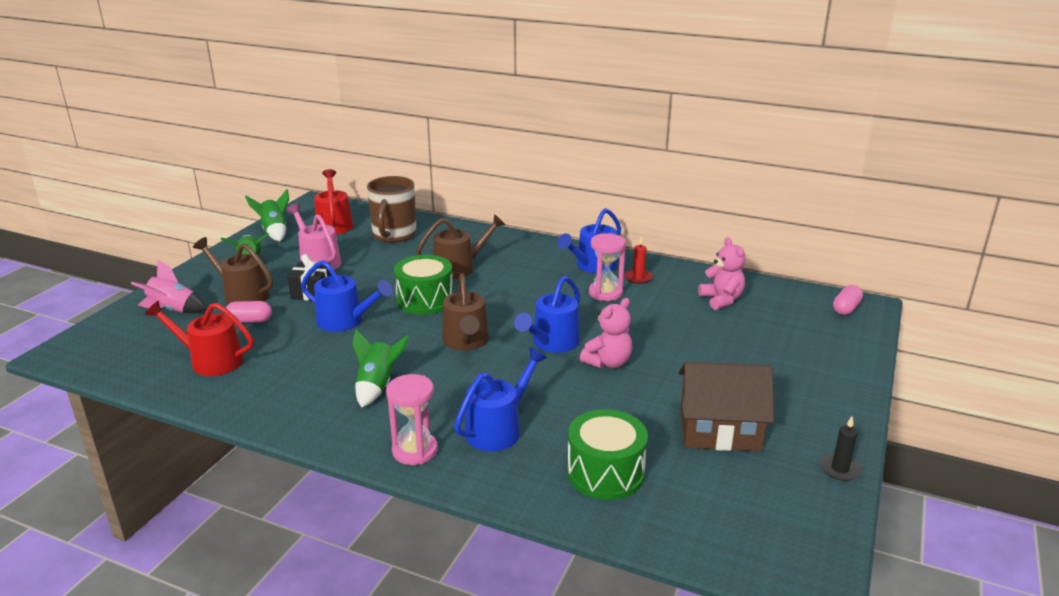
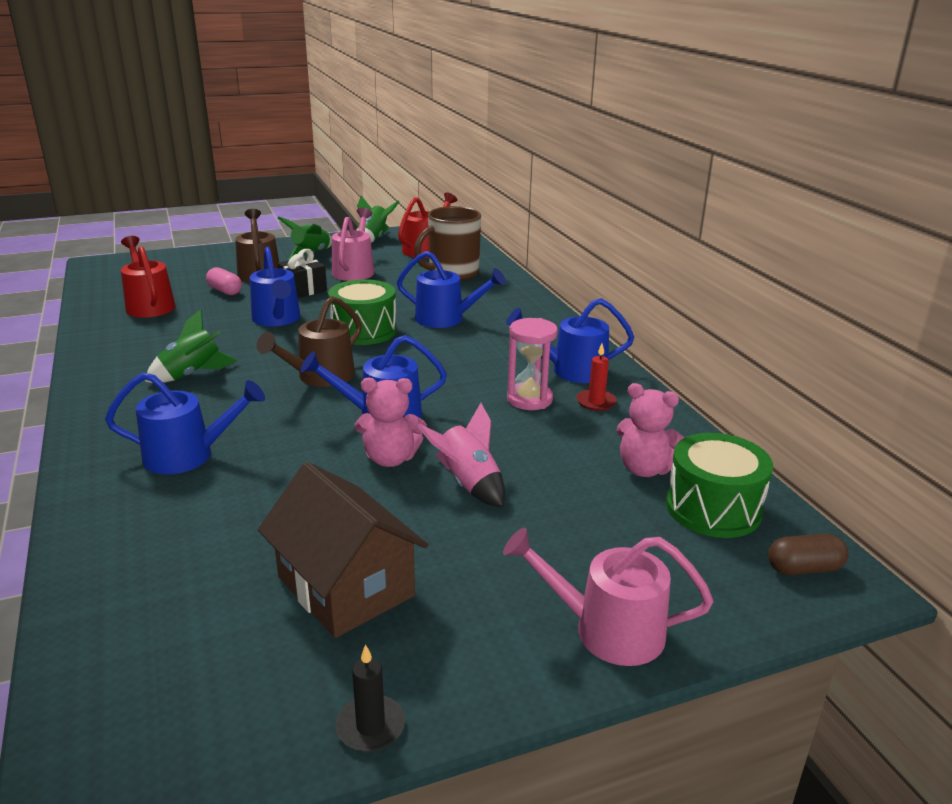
camera: 45 degrees right, 0 degrees up
pink rocket [131,260,206,313] -> pink rocket moved to [417,403,505,507]
pink hourglass [386,374,438,465] -> none
brown watering can [416,214,505,279] -> blue watering can [397,251,506,328]
green drum [567,409,648,500] -> green drum moved to [666,433,773,538]
pink teddy bear [698,237,745,310] -> pink teddy bear turned 90 degrees clockwise [617,383,684,477]
pink capsule [833,285,863,315] -> brown capsule [768,533,848,575]
none -> pink watering can [503,528,713,666]

